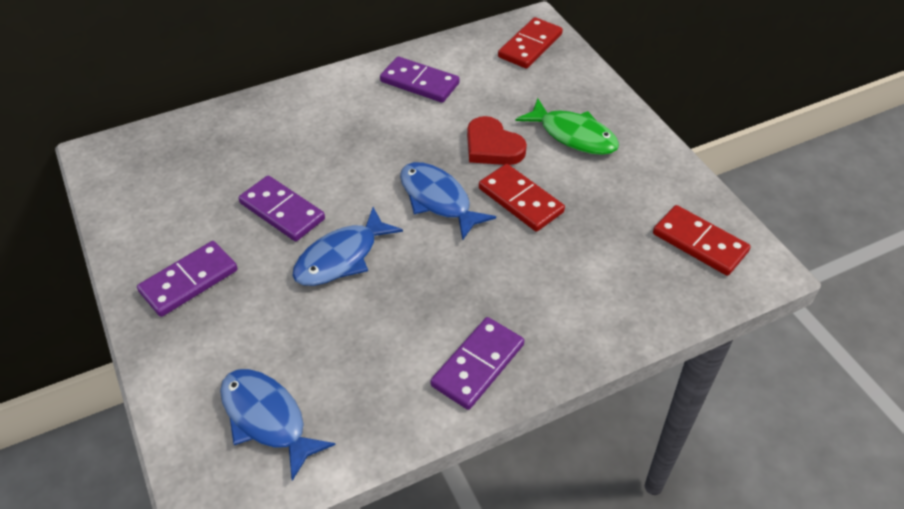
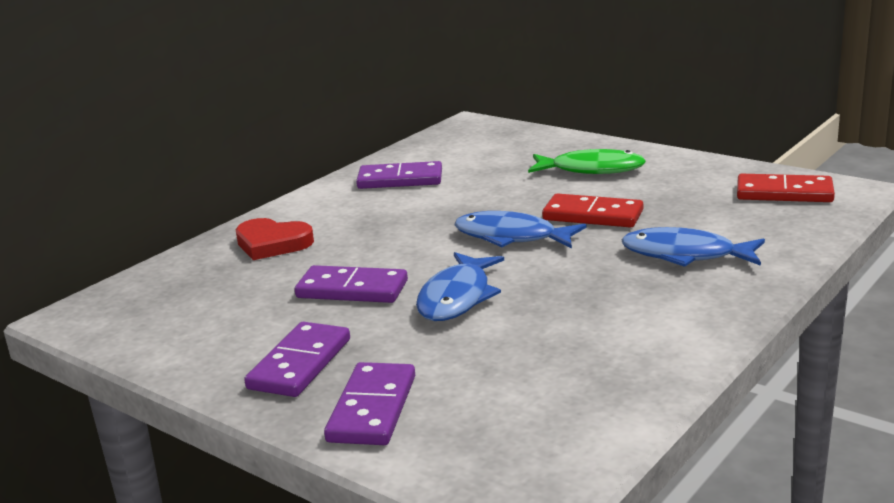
camera: 25 degrees left, 25 degrees down
blue fish [220,369,335,481] -> blue fish moved to [621,227,765,267]
purple domino [430,317,524,410] -> purple domino moved to [324,362,415,445]
red heart [467,116,527,165] -> red heart moved to [236,218,314,260]
red domino [498,17,563,69] -> none

